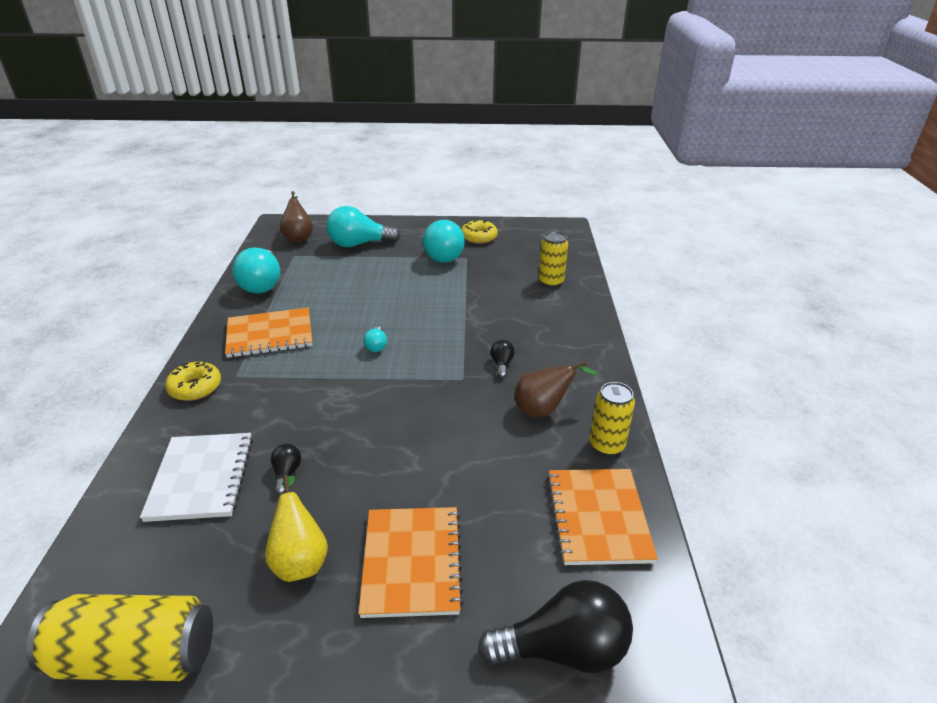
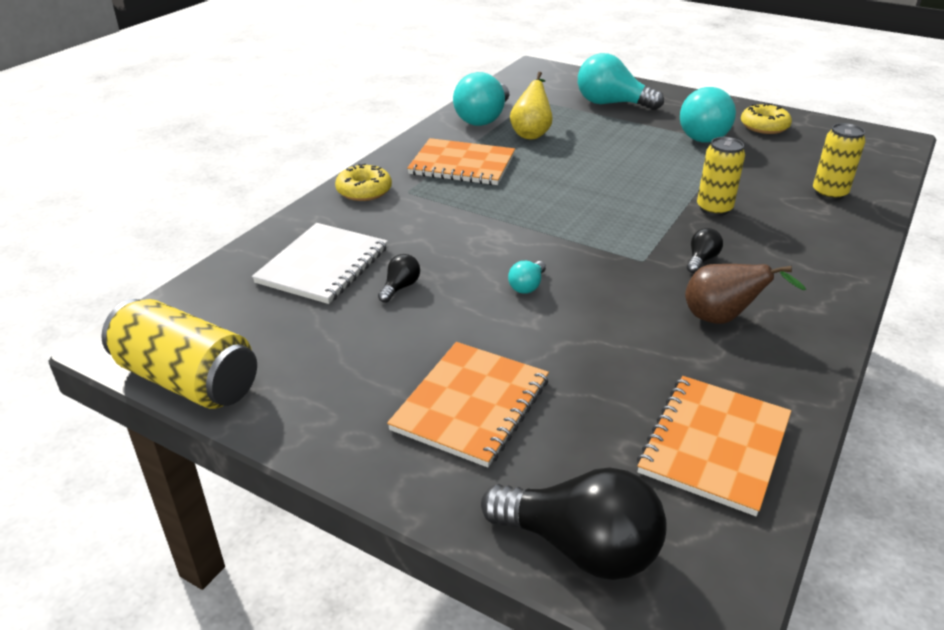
camera: 30 degrees right, 0 degrees up
yellow pear [265,475,328,582] -> yellow pear moved to [510,72,553,139]
brown pear [280,191,313,243] -> none
turquoise light bulb [363,327,387,352] -> turquoise light bulb moved to [508,261,546,294]
yellow can [590,382,635,456] -> yellow can moved to [697,137,745,216]

